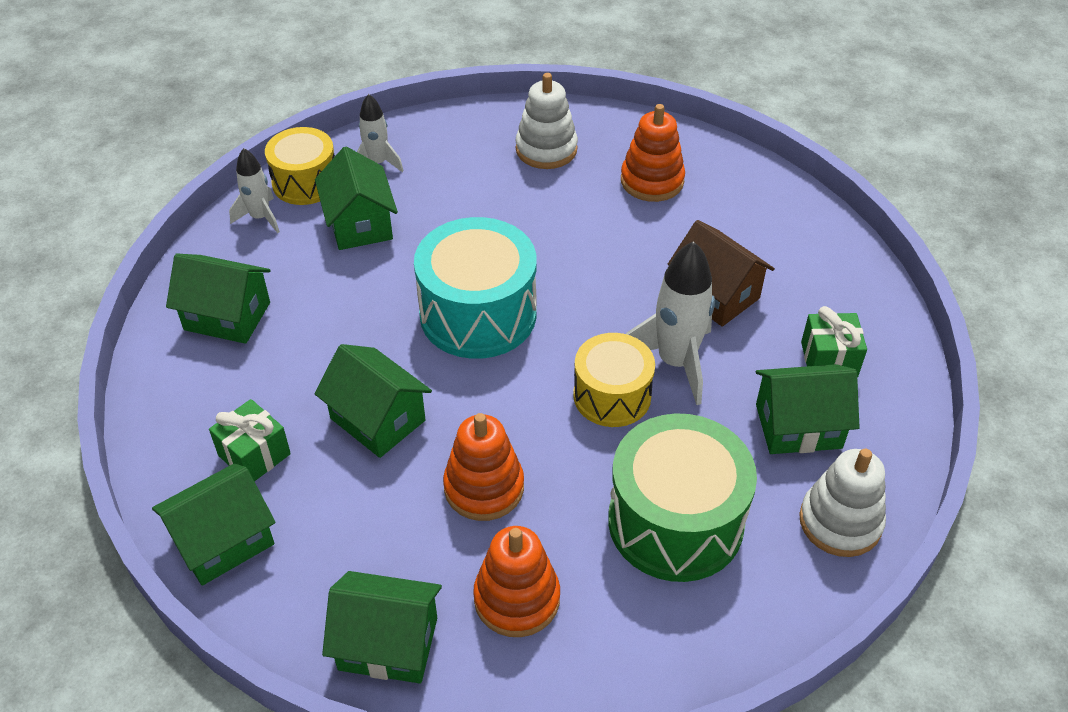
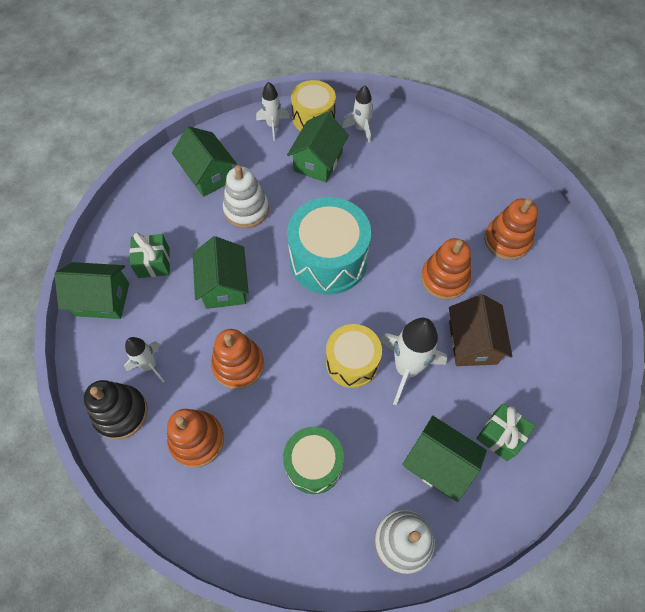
camera: 40 degrees right, 15 degrees up
green house [322,571,442,683] -> black stacking toy [84,380,148,440]
white stacking toy [516,73,578,169] -> white stacking toy moved to [223,165,269,228]
green drum [608,413,757,582] -> green drum [283,427,344,494], size x0.63
none -> white rocket [124,337,165,383]
none -> orange stacking toy [421,238,471,300]

